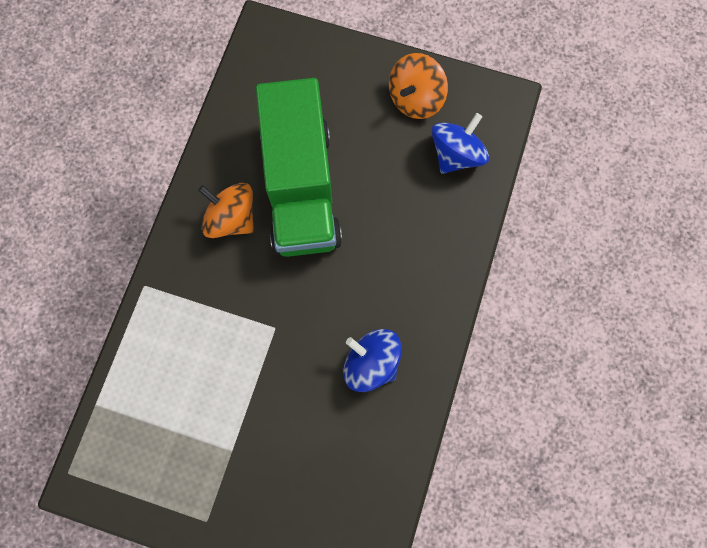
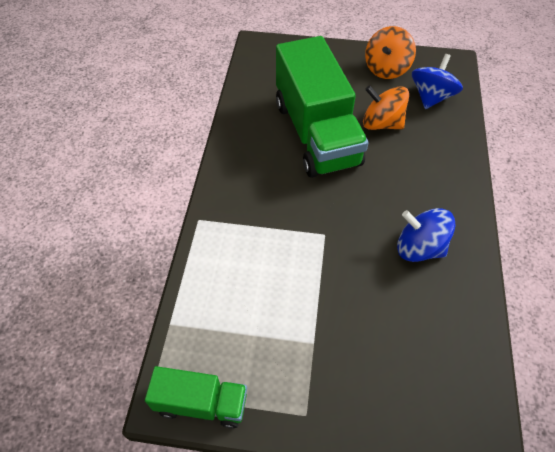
camera: 10 degrees left, 20 degrees down
orange spinning top [198,183,254,238] -> orange spinning top moved to [363,85,409,130]
none -> green truck [145,366,247,429]

